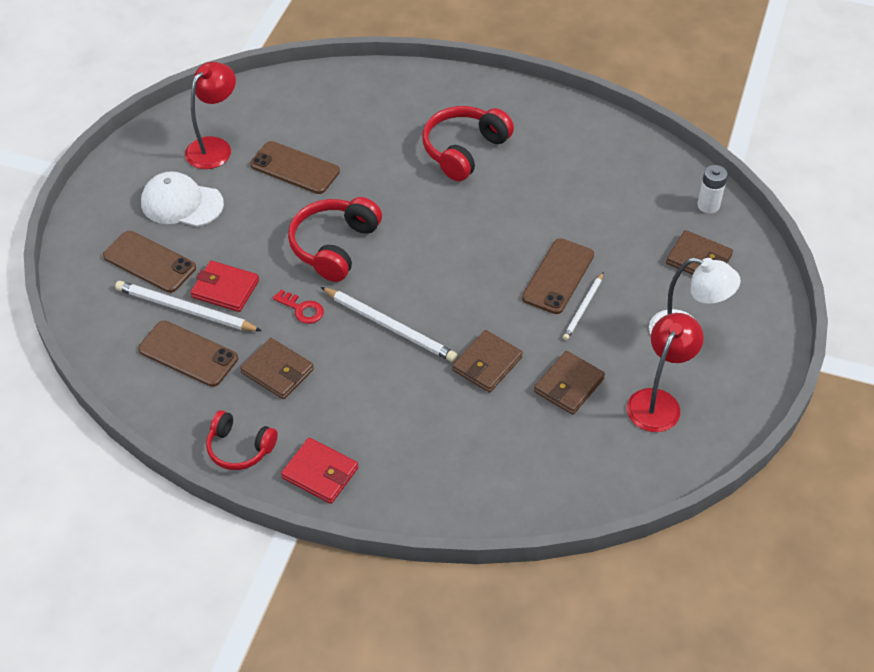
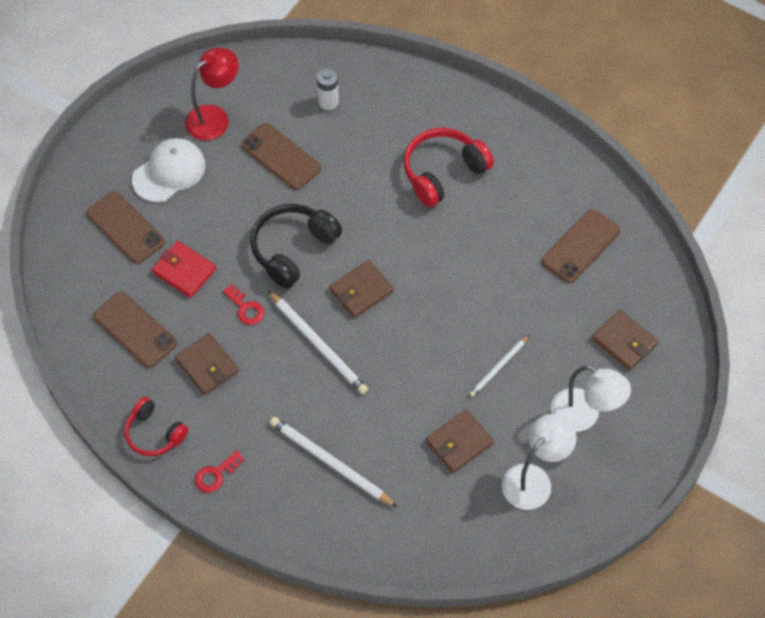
camera: 15 degrees right, 10 degrees up
white pencil [115,281,262,331] -> white pencil moved to [270,417,397,507]
white cap [141,171,224,227] -> white cap turned 105 degrees clockwise [132,138,206,202]
red wallet [281,438,358,504] -> red key [195,450,244,493]
red headphones [288,197,382,282] -> black headphones [250,204,342,289]
brown wallet [452,330,523,393] -> brown wallet moved to [329,260,394,318]
brown phone [522,238,594,314] -> brown phone moved to [542,209,620,283]
red lamp [627,313,704,432] -> white lamp [502,414,577,510]
white battery [697,165,728,213] -> white battery moved to [317,68,339,110]

